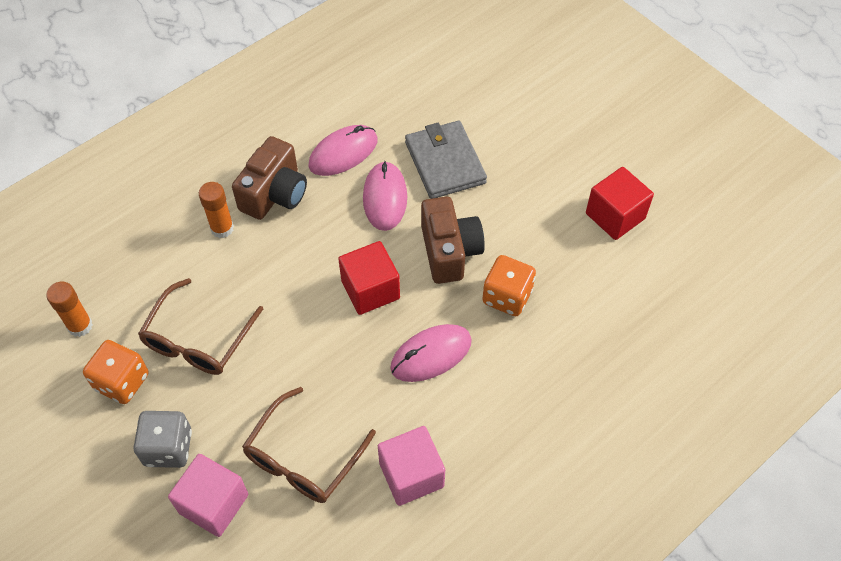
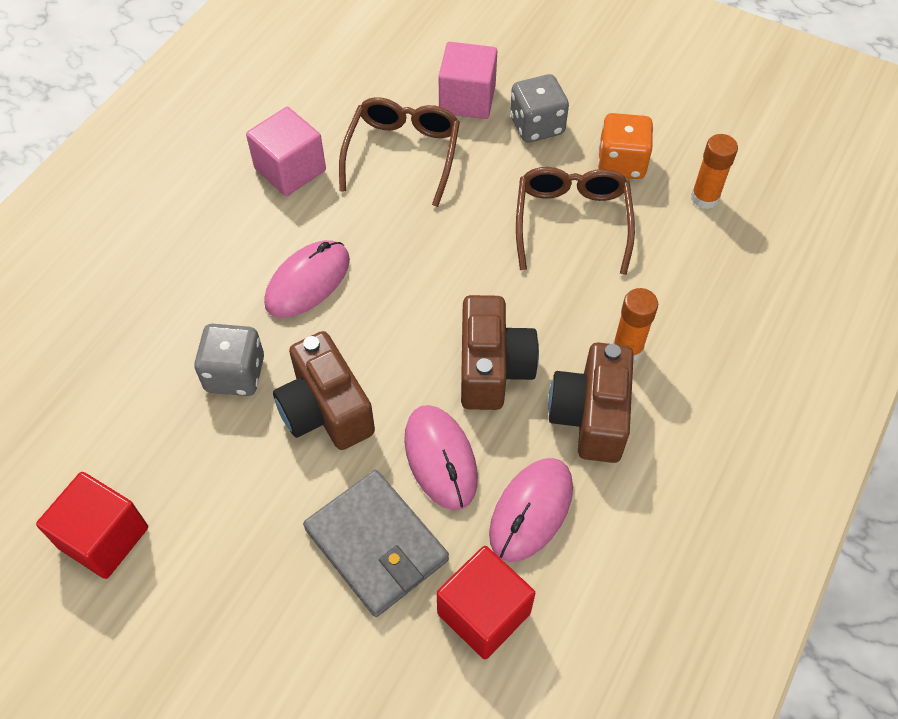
camera: 160 degrees right, 0 degrees up
red cube [338,241,400,315] -> red cube moved to [437,546,535,659]
orange dice [482,255,536,316] -> grey dice [194,324,264,396]
none -> brown camera [461,295,539,410]

